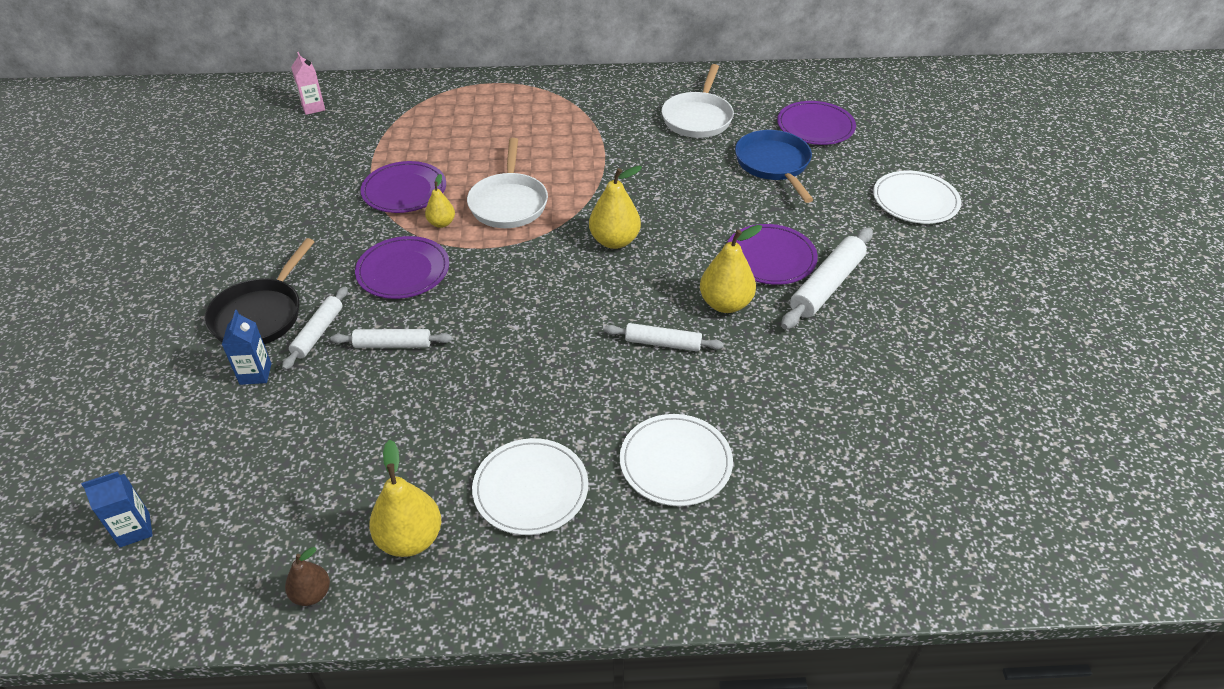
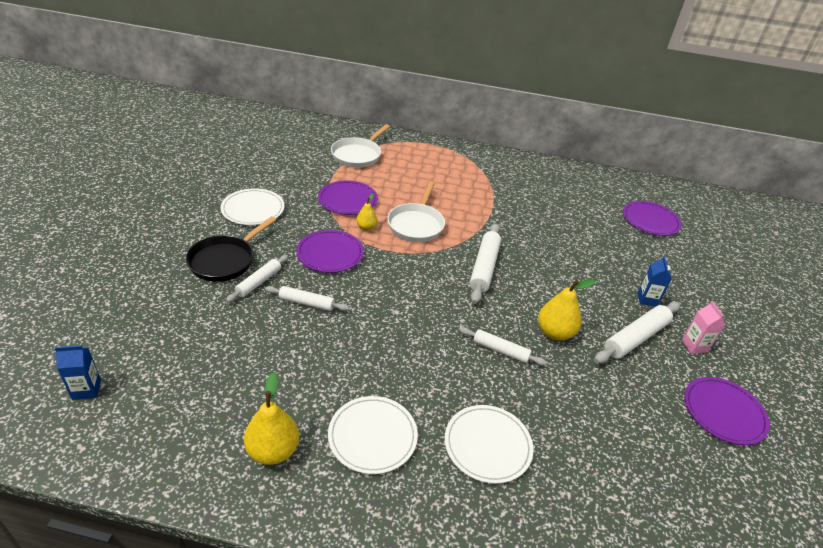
camera: 10 degrees right, 5 degrees down
blue carton [222,310,272,385] -> blue carton moved to [638,256,672,307]
brown pear [285,547,330,606] -> none
pink carton [291,52,325,115] -> pink carton moved to [682,301,726,354]
yellow pear [589,166,642,249] -> white rolling pin [470,224,501,304]
white pan [662,64,734,138] -> white pan moved to [331,124,390,168]
purple plate [727,224,818,285] -> purple plate moved to [684,377,770,445]
blue pan [735,130,813,203] -> none
white plate [873,170,961,224] -> white plate moved to [220,188,285,225]

